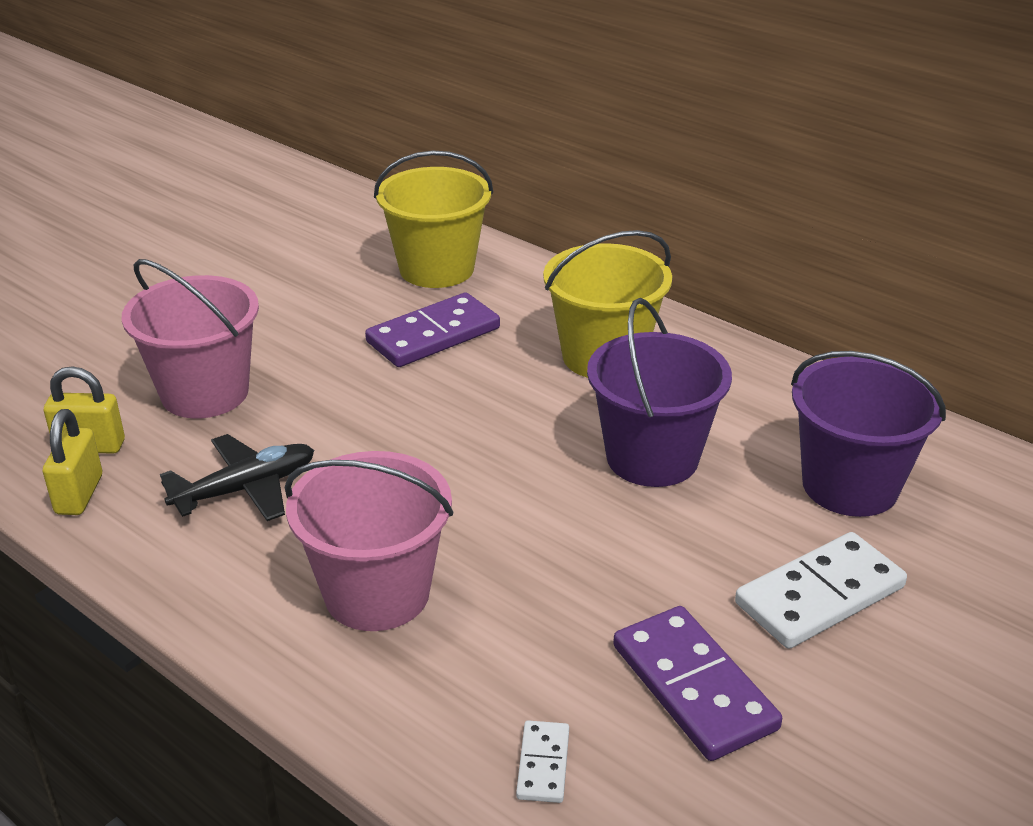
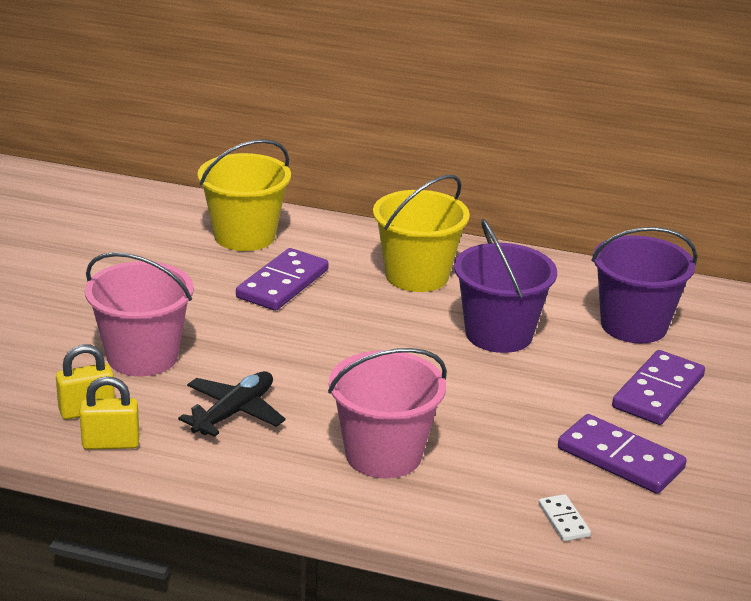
camera: 25 degrees left, 5 degrees down
yellow padlock [43,409,102,515] -> yellow padlock turned 75 degrees counterclockwise [80,376,139,450]
white domino [735,532,907,649] -> purple domino [612,350,705,425]

